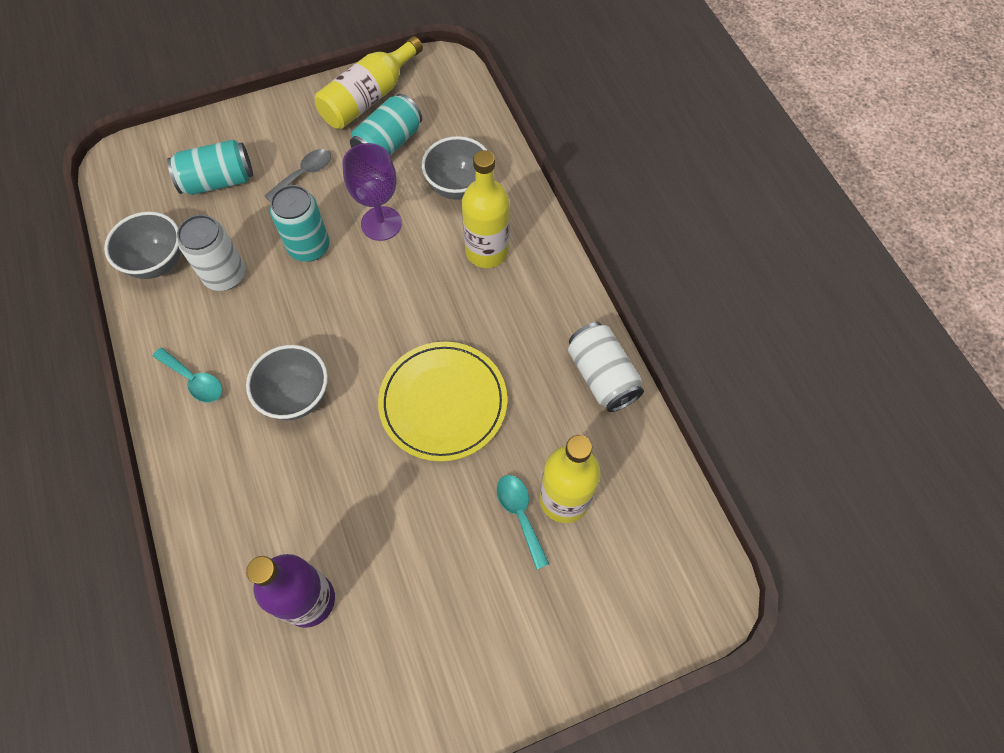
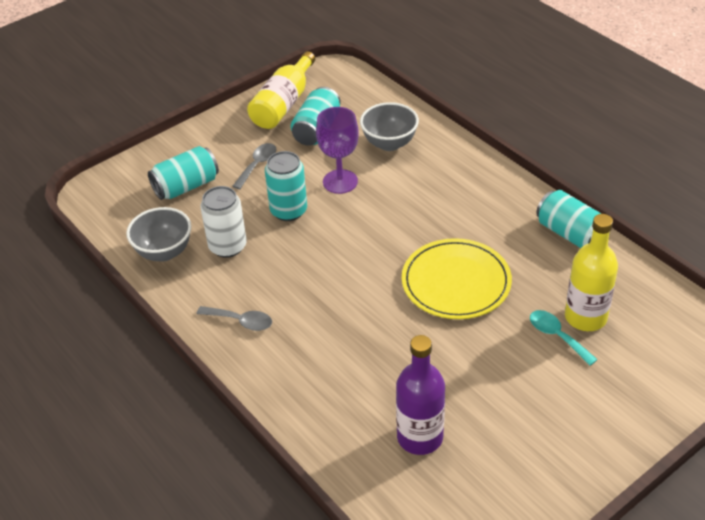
camera: 15 degrees left, 20 degrees down
turquoise spoon [153,347,222,402] -> grey spoon [197,306,272,331]
grey bowl [246,345,328,420] -> none
yellow bottle [462,150,510,268] -> none
white can [568,322,644,412] -> turquoise can [536,190,602,248]

